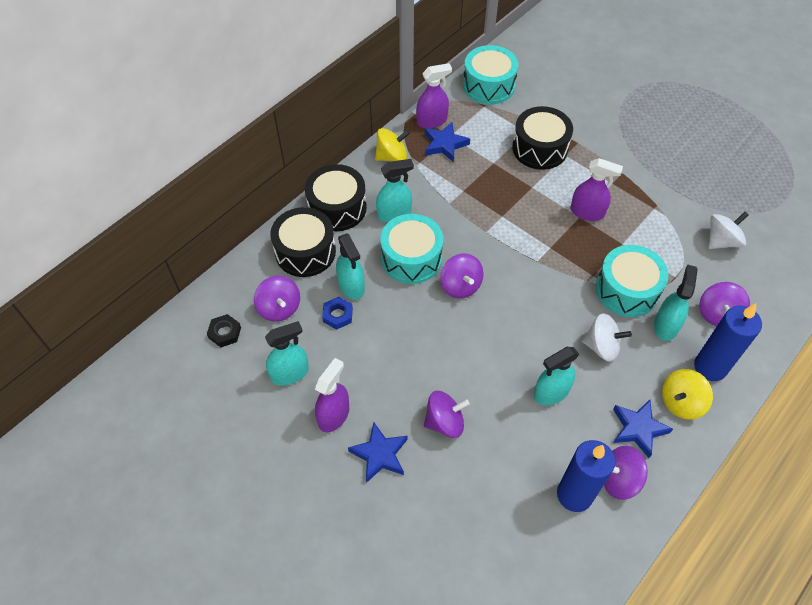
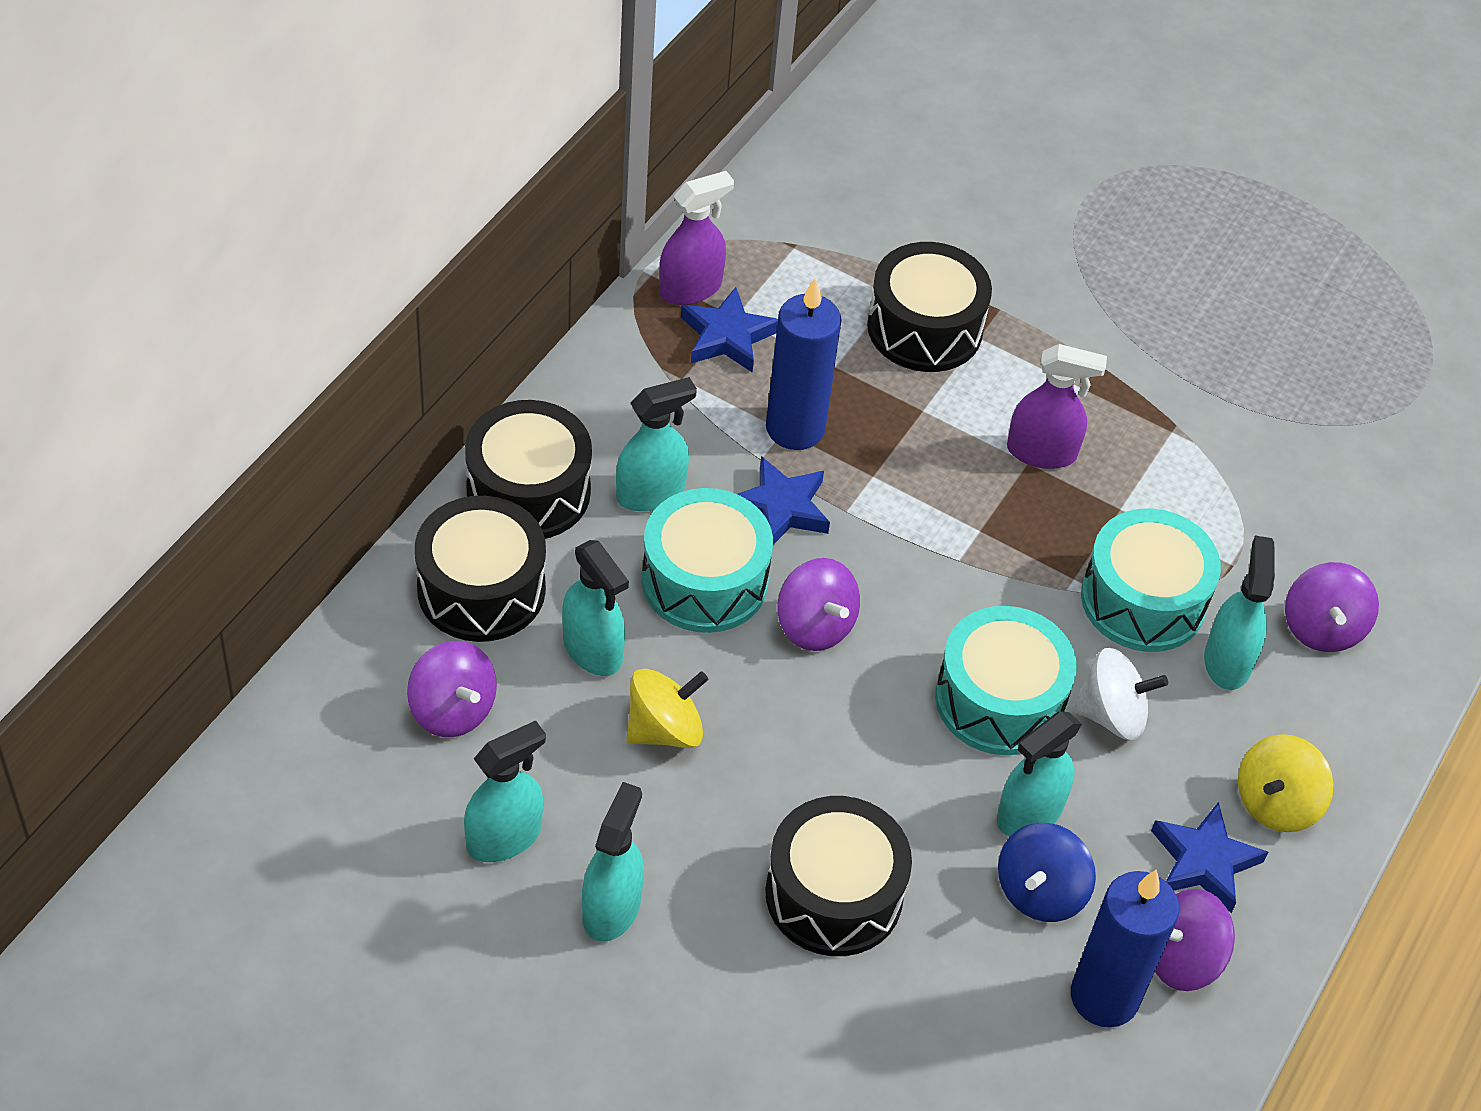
camera: 15 degrees left, 5 degrees down
black nut [207,314,241,347] -> none
purple spray bottle [315,358,349,432] -> turquoise spray bottle [582,782,644,942]
blue nut [322,297,353,330] -> none
blue star [348,422,408,483] -> blue star moved to [737,456,830,545]
yellow spinning top [375,128,410,161] -> yellow spinning top moved to [626,668,708,748]
purple spinning top [424,391,470,438] -> black drum [765,796,912,956]
turquoise drum [463,45,518,105] -> turquoise drum moved to [935,606,1077,755]
blue candle [694,304,762,381] -> blue candle moved to [766,277,842,450]
white spinning top [708,212,748,249] -> none
none -> blue spinning top [998,823,1096,922]

